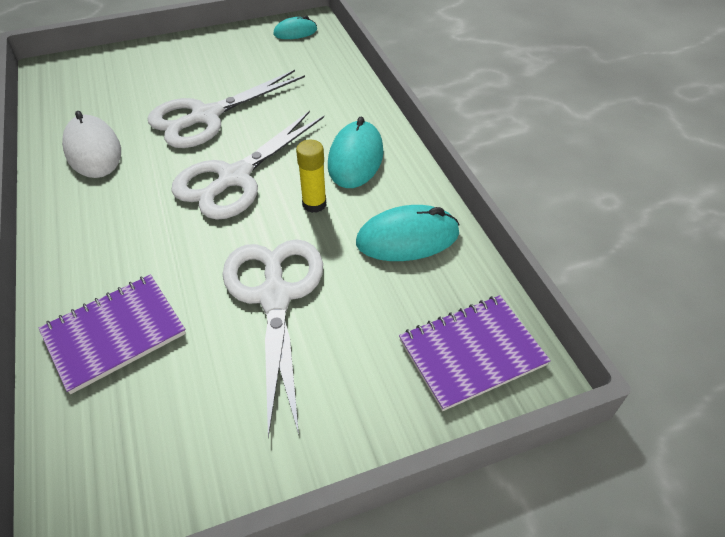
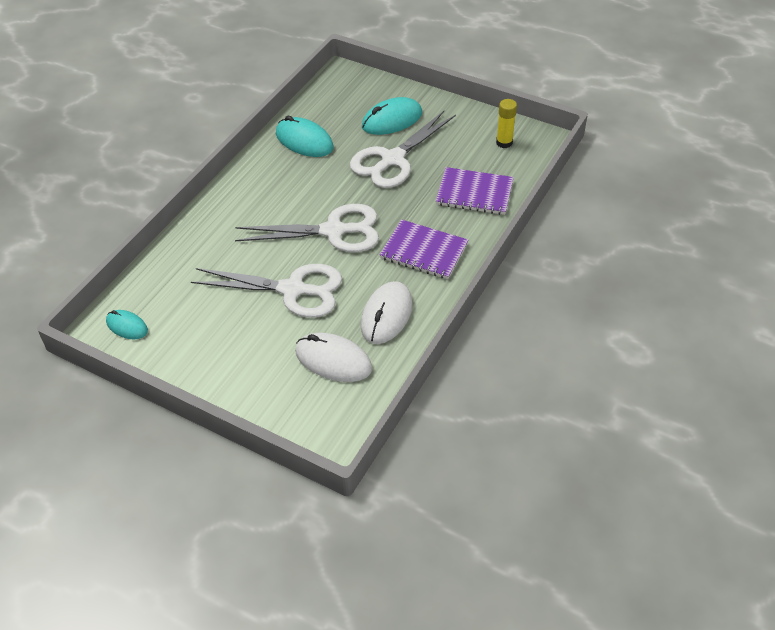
camera: 130 degrees left, 0 degrees up
yellow glue stick [296,140,326,213] -> yellow glue stick moved to [496,99,517,148]
turquoise mouse [328,117,384,188] -> turquoise mouse moved to [362,97,422,135]
purple notebook [399,295,551,411] -> purple notebook moved to [380,219,469,279]
none -> white mouse [295,333,372,382]

